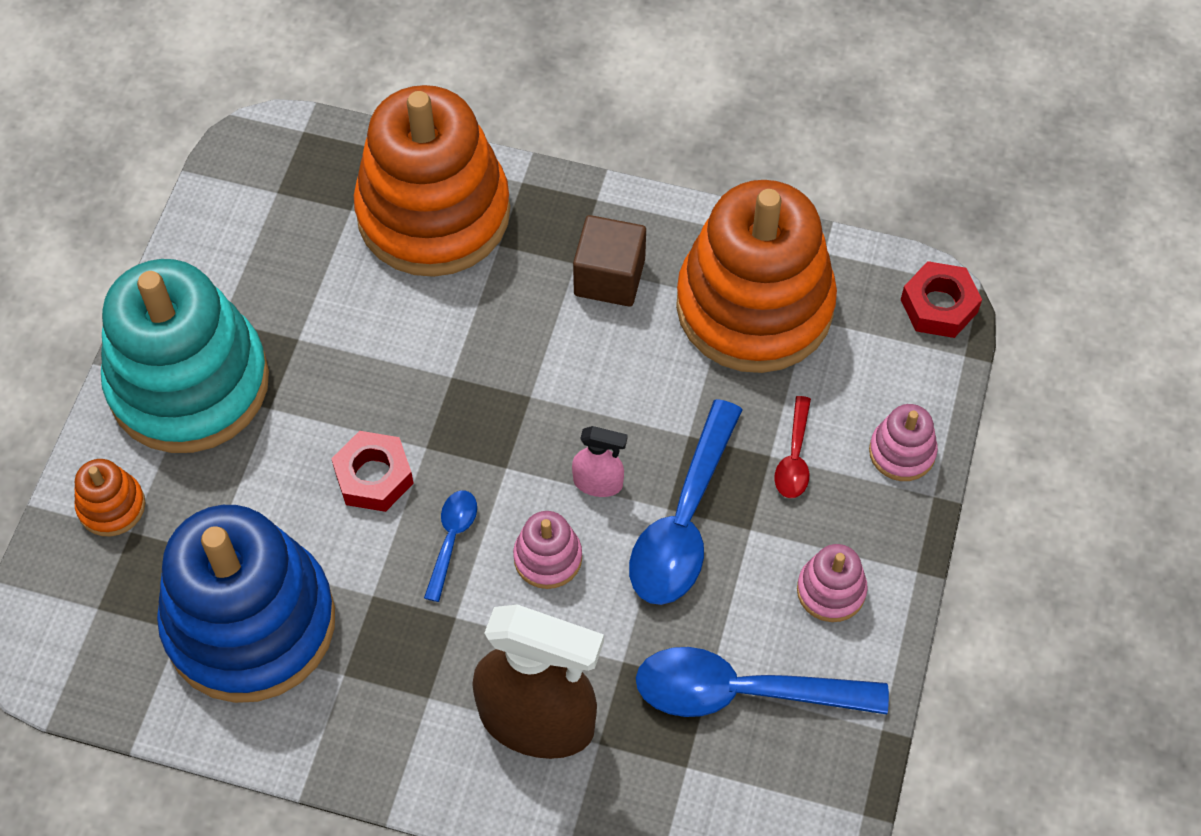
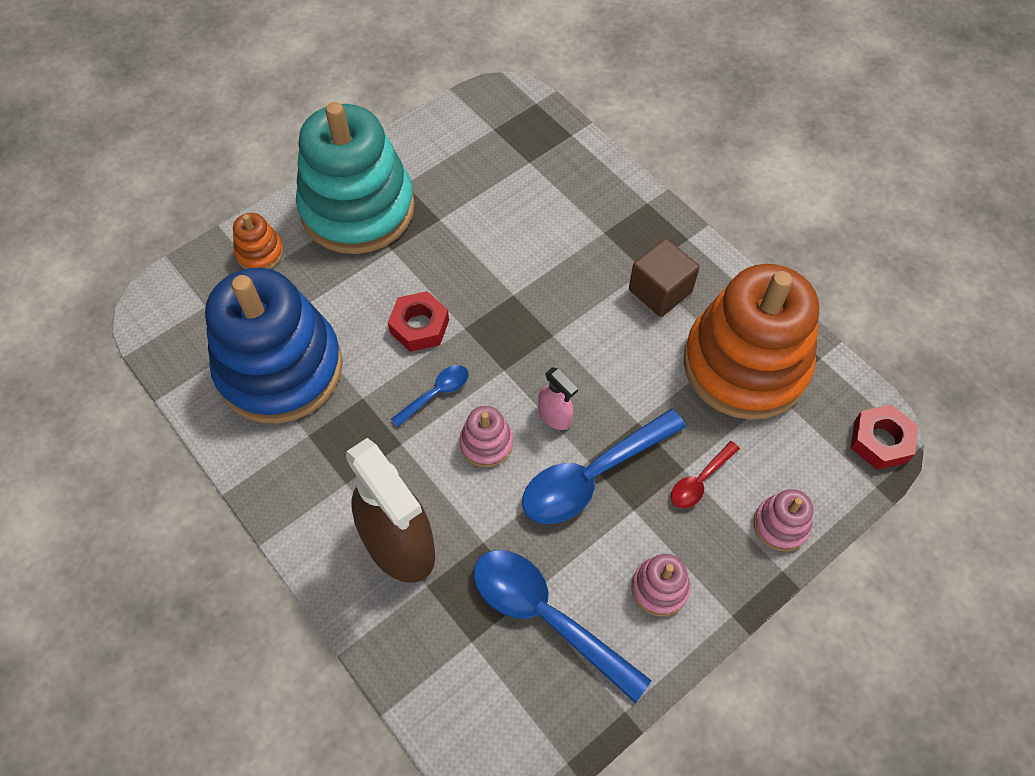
camera: 35 degrees right, 0 degrees up
orange stacking toy [354,85,510,277] -> none

